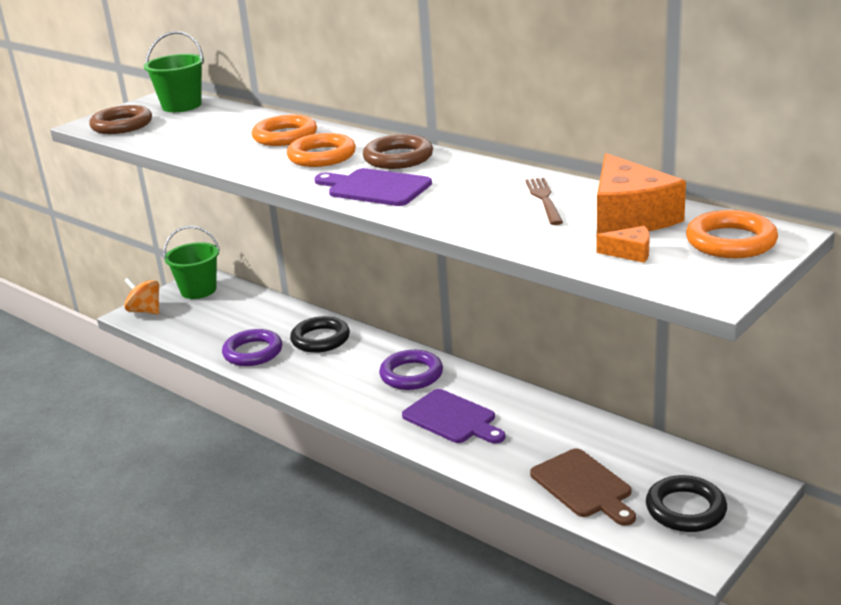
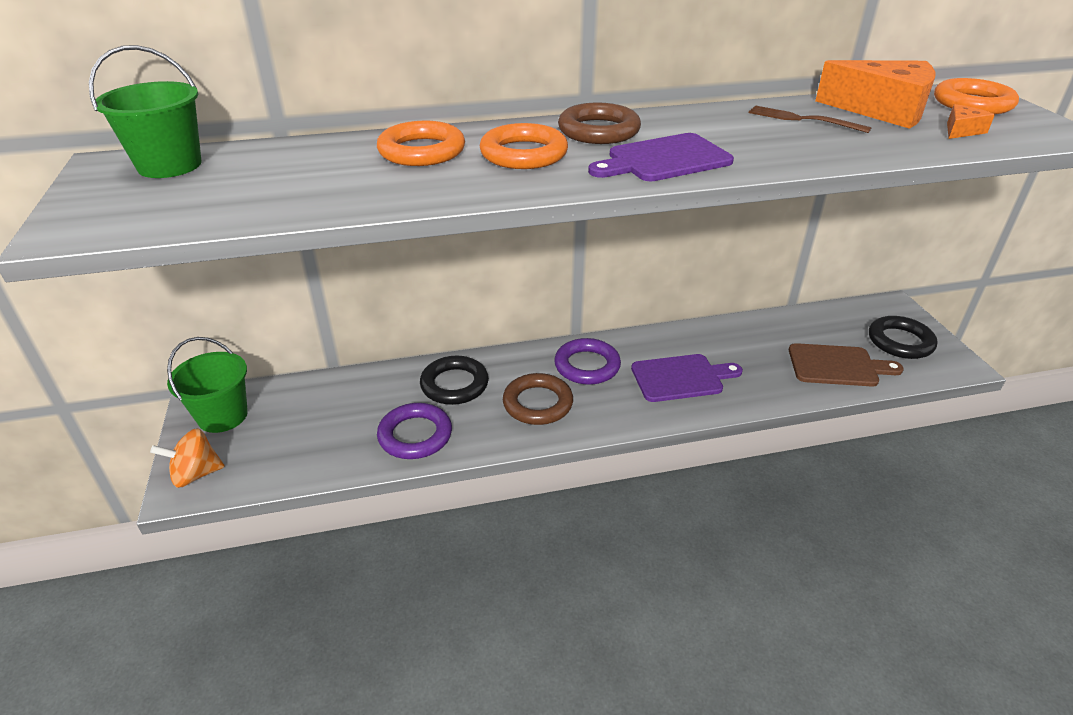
camera: 55 degrees left, 10 degrees up
brown ring [89,105,152,134] -> brown ring moved to [503,373,573,425]

